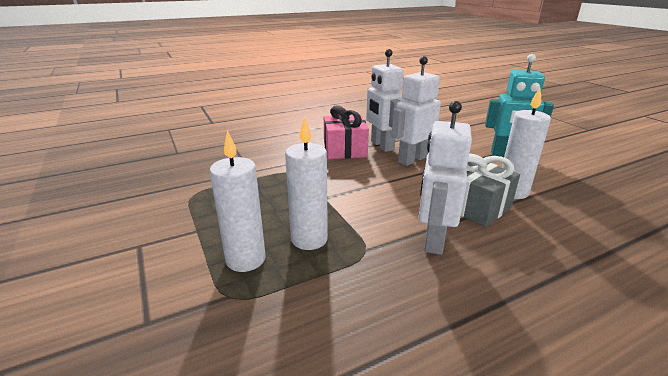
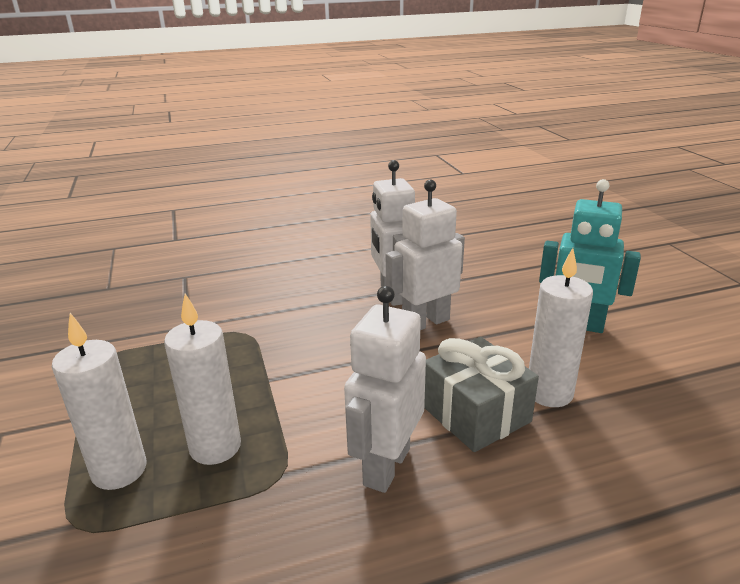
camera: 10 degrees right, 0 degrees up
pink gift [324,105,369,159] -> none

